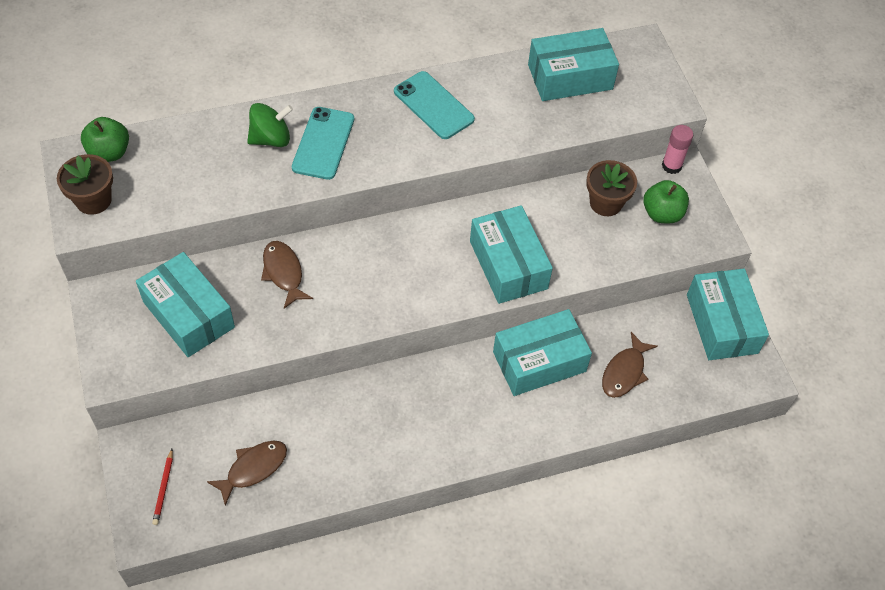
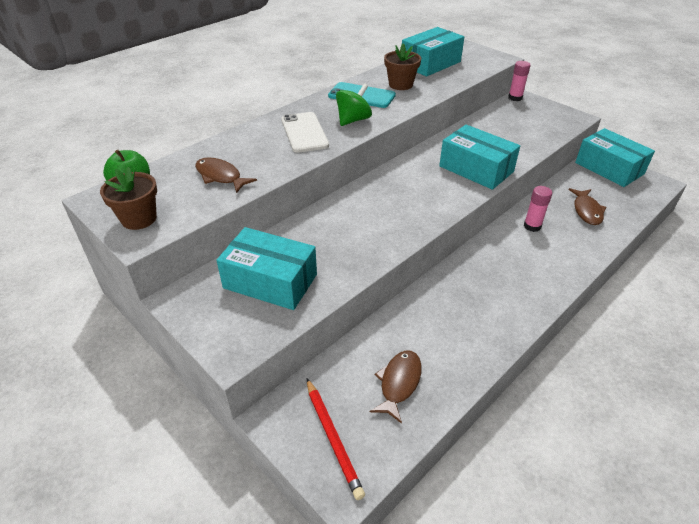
camera: 25 degrees left, 15 degrees down
red pencil [152,449,173,525] -> red pencil [307,379,365,500], size x1.63
green spinning top [247,103,293,147] -> green spinning top moved to [336,83,372,126]
brown fish [261,241,313,309] -> brown fish moved to [195,157,257,193]
turquoise phone [292,107,354,180] -> white phone [281,112,329,153]
turquoise box [493,309,592,396] -> pink glue stick [524,186,552,232]
brown flower pot [586,160,637,216] -> brown flower pot moved to [384,43,421,90]
green apple [643,180,689,224] -> none

